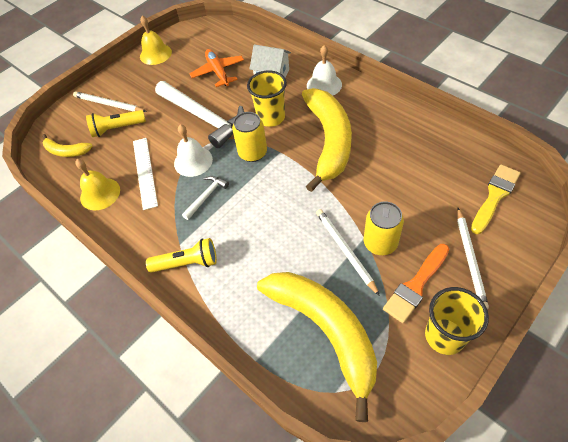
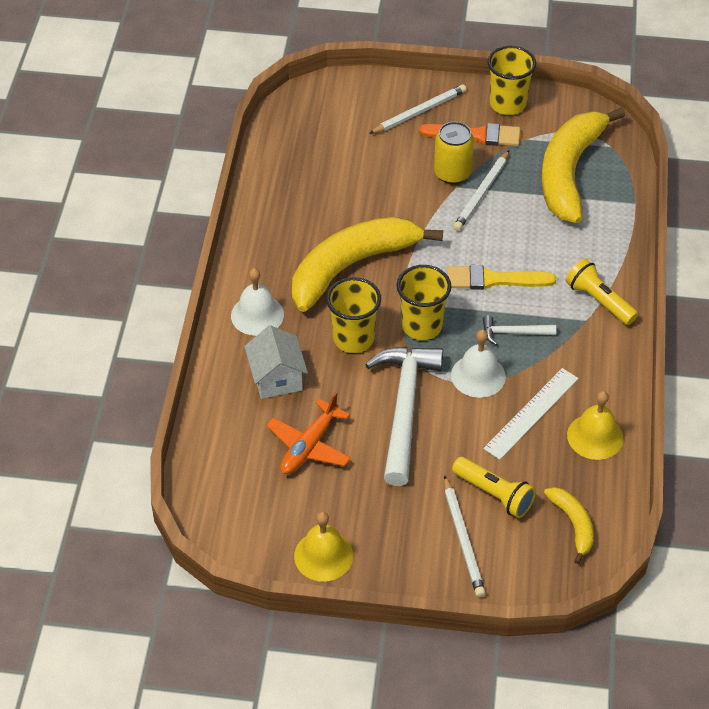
camera: 130 degrees left, 5 degrees down
yellow can [232,112,267,162] -> yellow cup [397,265,452,340]
yellow brush [471,164,521,234] -> yellow brush moved to [447,265,556,290]

